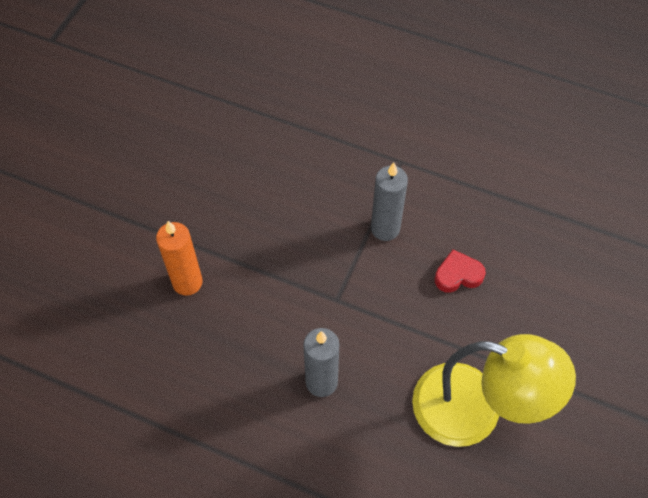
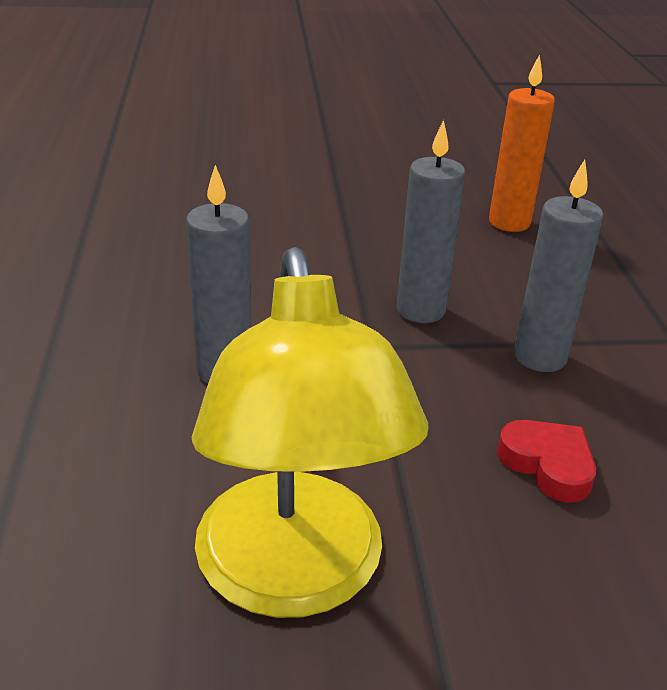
camera: 60 degrees right, 25 degrees down
orange candle [156,221,203,296] -> orange candle moved to [489,54,555,232]
none -> grey candle [396,120,465,323]

